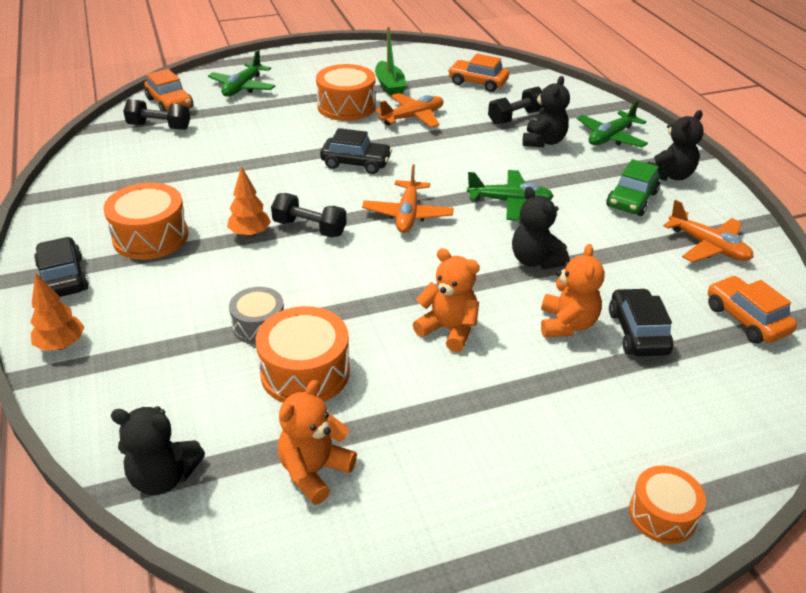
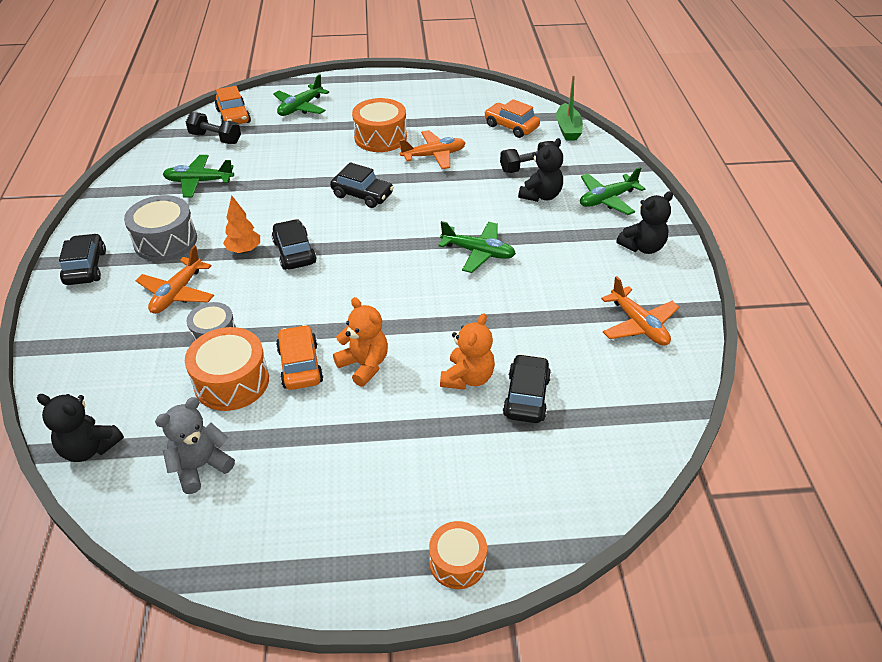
camera: 15 degrees right, 5 degrees up
orange tree [30,273,85,351] -> none
orange drum [104,183,188,260] -> grey drum [124,195,197,261]
black dumbbell [271,193,347,238] -> black car [272,219,317,270]
orange teddy bear [278,380,357,505] -> grey teddy bear [155,397,235,494]
orange plane [362,164,454,233] -> orange plane moved to [135,245,214,314]
green boat [375,26,407,97] -> green boat moved to [556,75,583,141]
black teddy bear [512,187,569,269] -> none
green car [607,159,660,216] -> none
orange car [708,276,797,344] -> orange car moved to [276,325,323,390]
none -> green plane [163,155,234,198]

